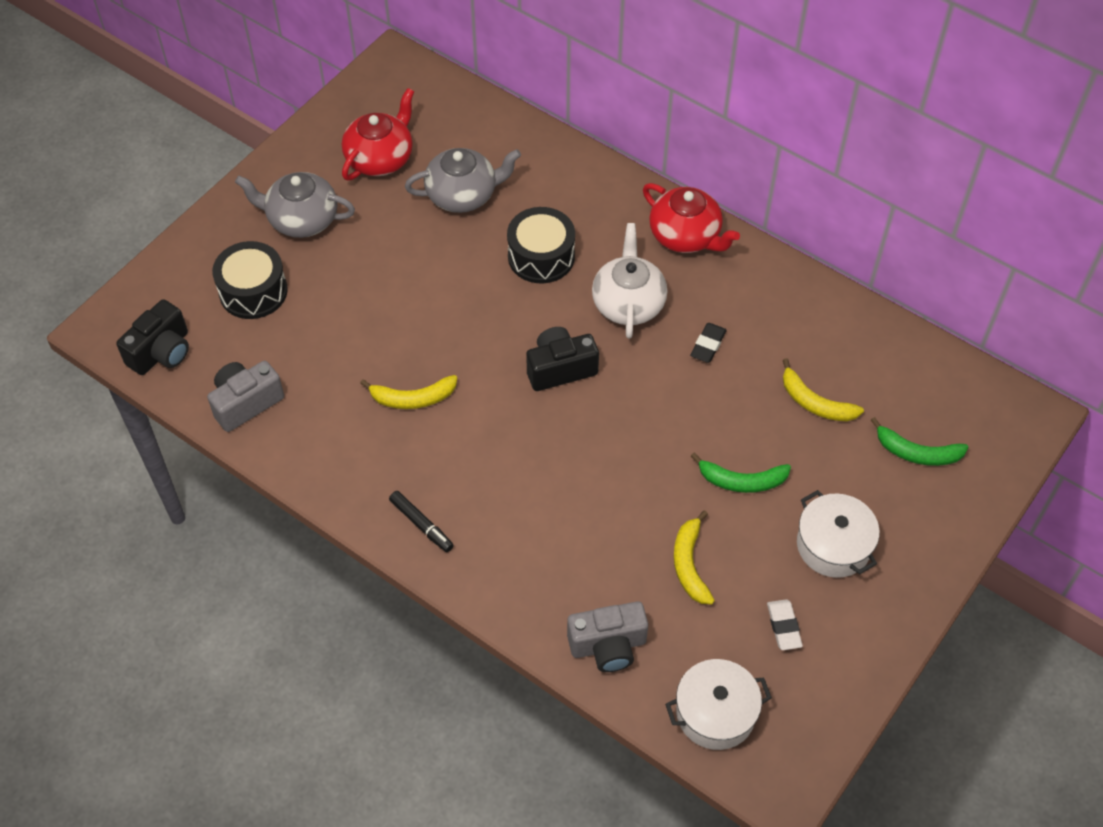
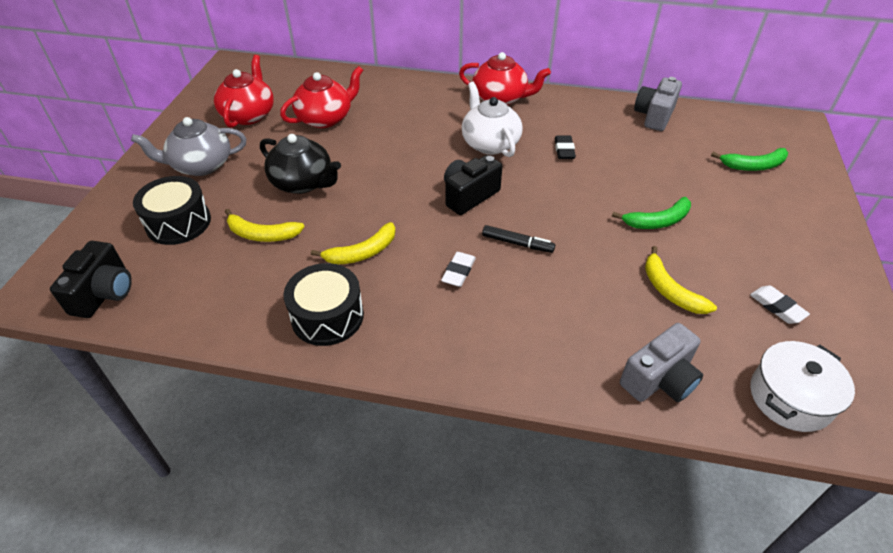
camera: 25 degrees left, 10 degrees down
grey camera [207,361,284,432] -> grey camera moved to [634,77,682,131]
black marker [389,491,454,552] -> black marker moved to [482,225,555,253]
grey teapot [405,148,521,213] -> red teapot [280,66,363,128]
black drum [507,207,575,283] -> black drum moved to [284,263,364,346]
yellow banana [783,358,864,421] -> yellow banana moved to [225,209,305,242]
white pot [797,490,880,578] -> none
none -> black teapot [260,134,341,194]
none -> white eraser [441,252,476,287]

